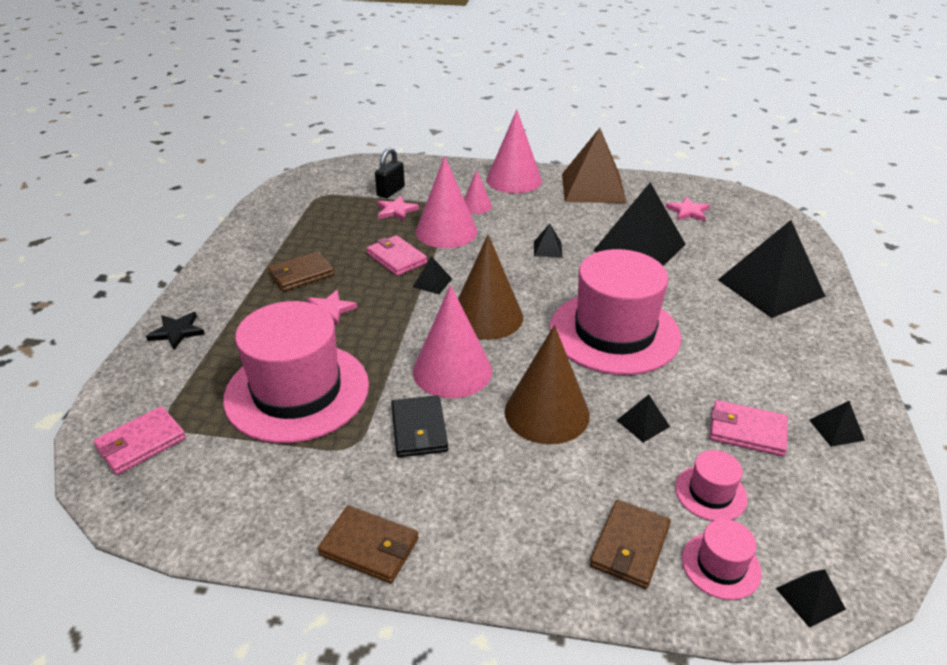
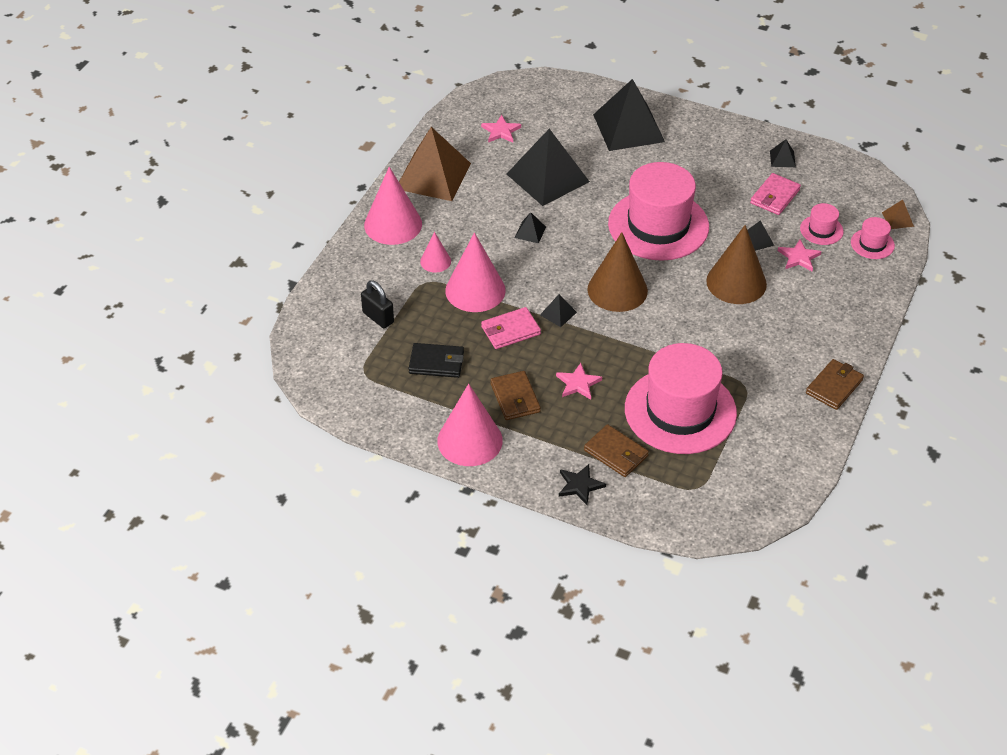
camera: 75 degrees left, 10 degrees up
pink wallet [93,406,186,475] -> none
pink star [377,196,419,221] -> pink star moved to [778,239,822,272]
black wallet [391,395,448,457] -> black wallet moved to [408,343,464,378]
pink cone [413,285,492,398] -> pink cone moved to [437,384,503,466]
brown wallet [590,499,671,589] -> brown wallet moved to [584,424,649,477]
black pyramid [776,569,846,628] -> brown pyramid [882,200,914,229]

